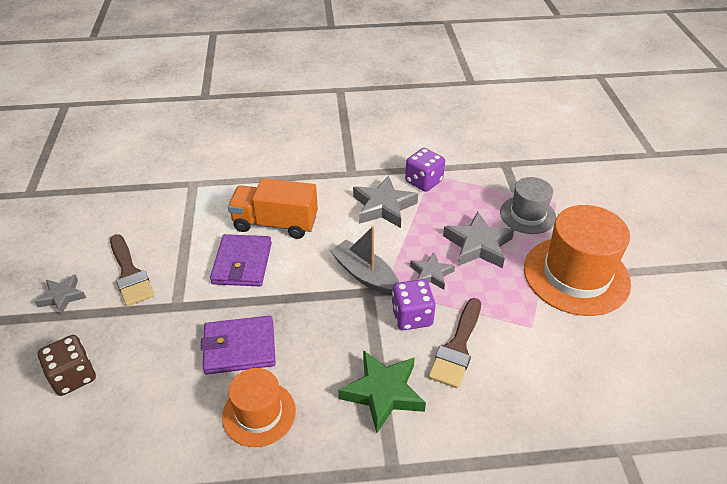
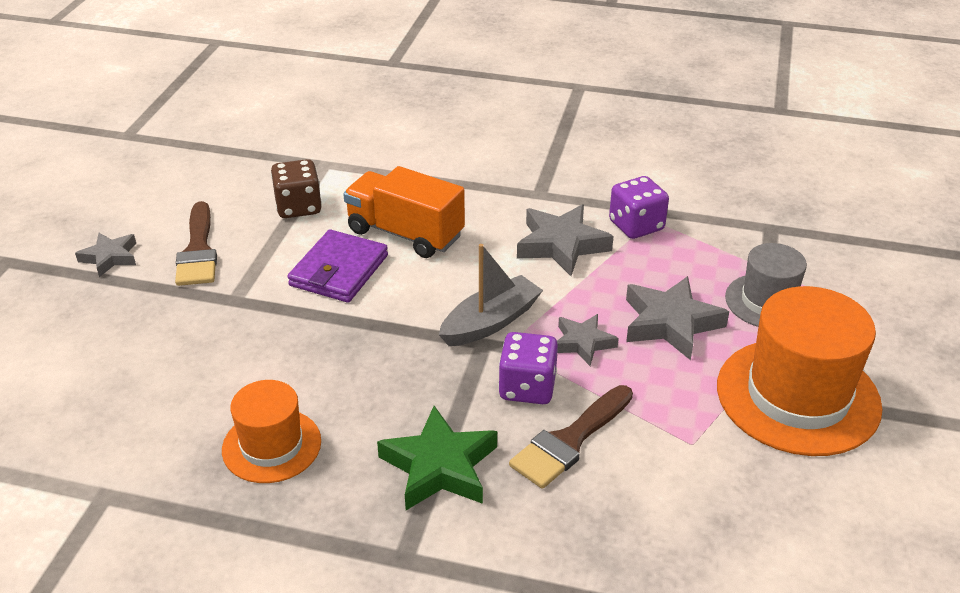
camera: 20 degrees right, 5 degrees down
brown dice [38,335,96,396] -> brown dice moved to [271,159,322,218]
purple wallet [201,315,276,374] -> none
grey boat [330,226,399,295] -> grey boat turned 75 degrees clockwise [439,244,543,346]

